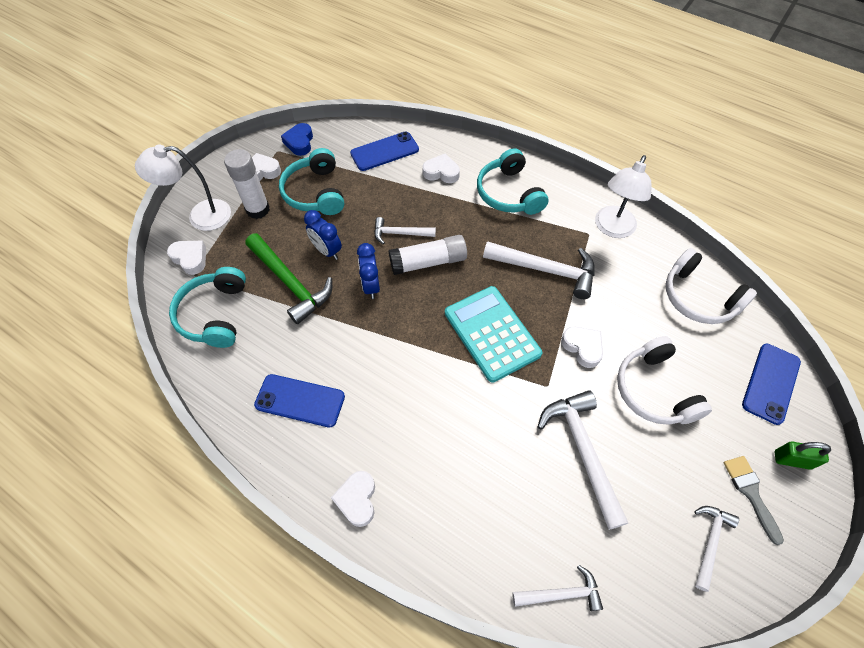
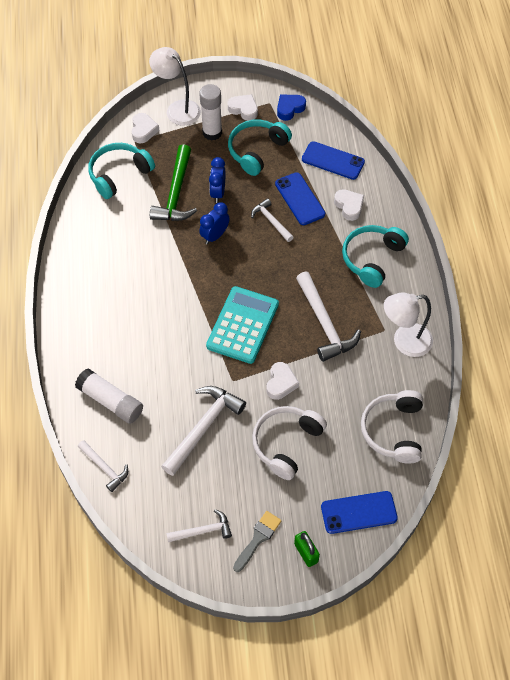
camera: 50 degrees right, 0 degrees up
blue phone [254,374,345,427] -> blue phone moved to [275,172,325,225]
white heart [331,471,375,527] -> none
white glue stick [389,235,467,275] -> white glue stick moved to [75,368,143,424]

